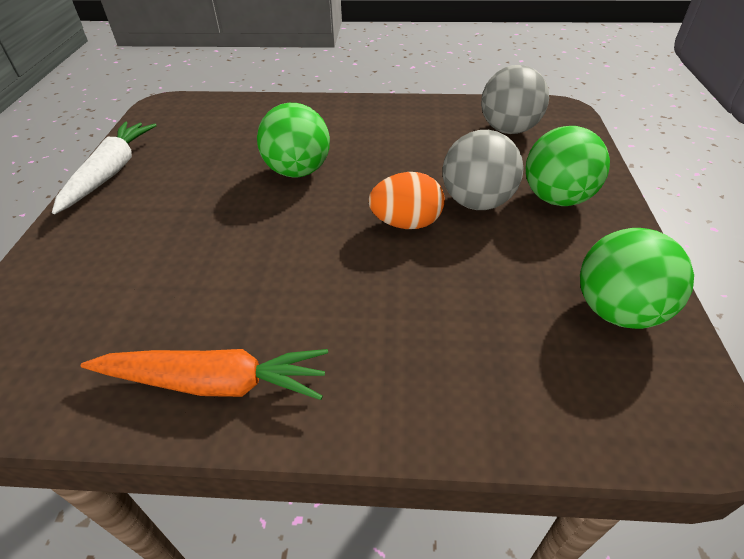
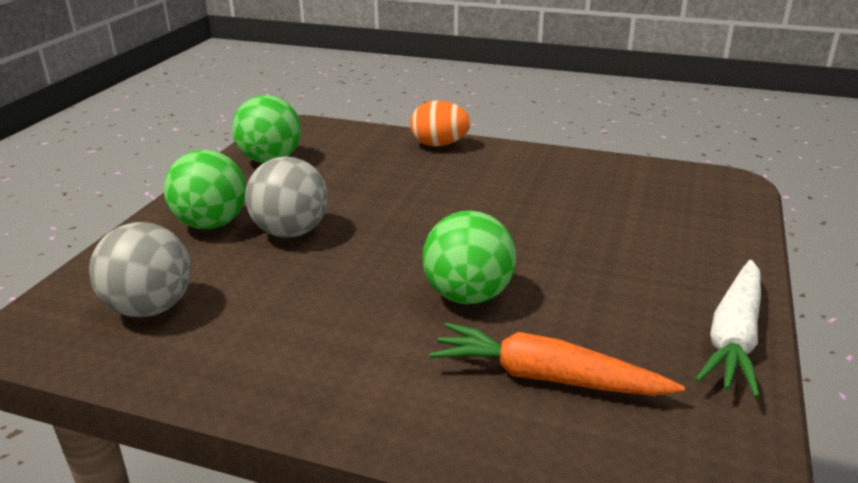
camera: 165 degrees left, 15 degrees down
orange carrot [81,349,328,400] -> orange carrot moved to [430,323,685,396]
orange egg [369,172,445,229] -> orange egg moved to [410,101,471,146]

